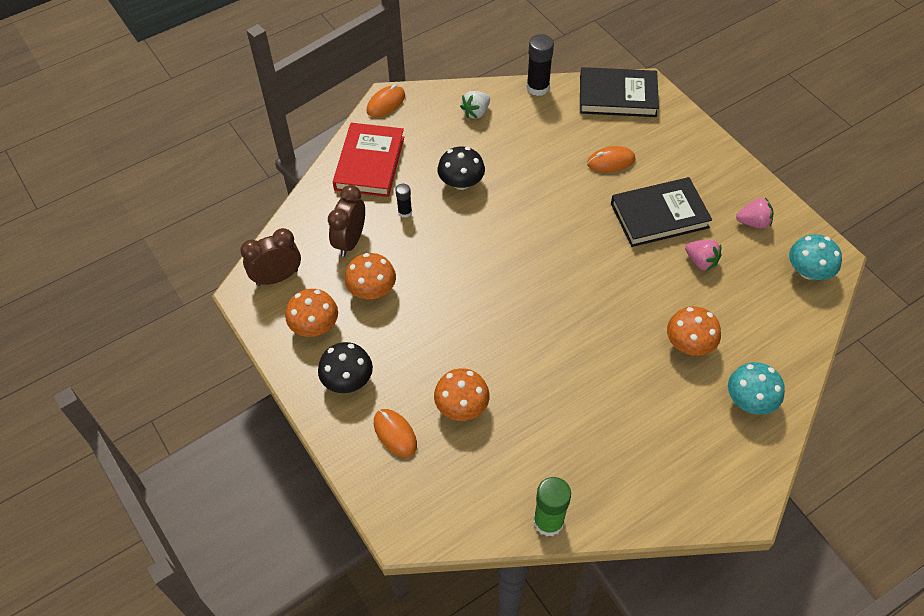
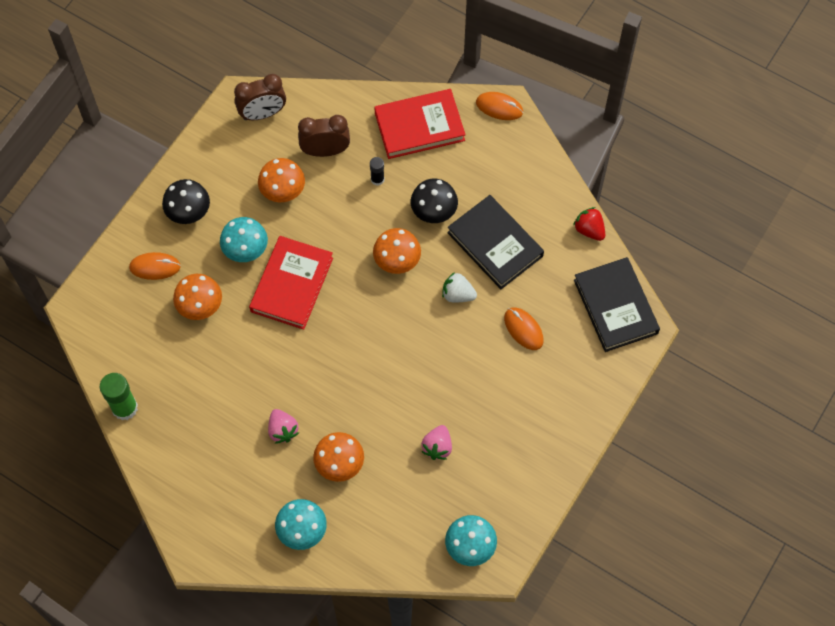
camera: 65 degrees right, 10 degrees up
brown clock [240,228,301,286] -> brown clock turned 120 degrees clockwise [234,74,286,120]
orange mushroom [285,289,338,337] -> orange mushroom moved to [373,228,421,274]
orange mouse [374,409,417,457] -> orange mouse turned 60 degrees clockwise [129,252,181,280]
white strawberry [460,91,490,119] -> white strawberry moved to [442,272,477,302]
black glue stick [527,34,554,96] -> red strawberry [573,207,605,241]
black book [611,177,712,247] -> black book moved to [447,195,544,289]
pink strawberry [736,198,774,229] -> pink strawberry moved to [268,409,299,444]
none -> turquoise mushroom [220,217,268,262]
none -> red book [249,236,333,330]

